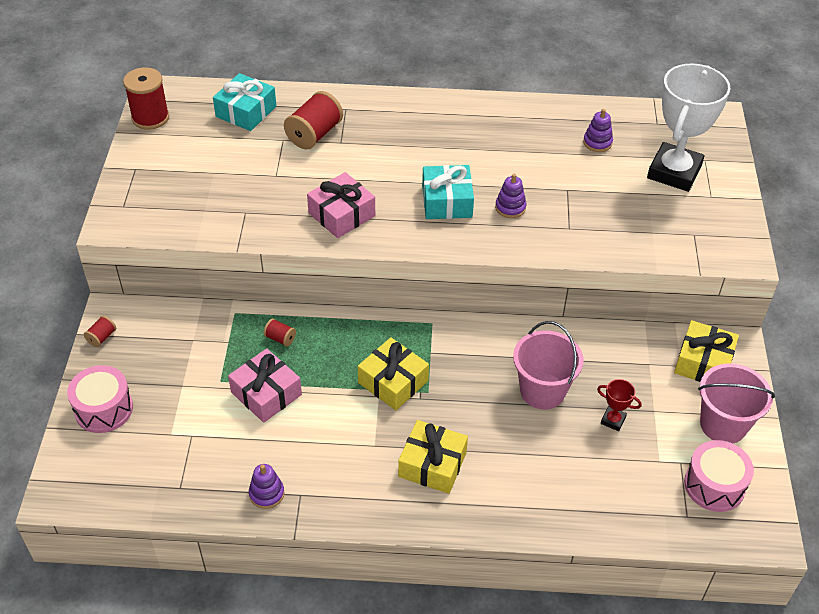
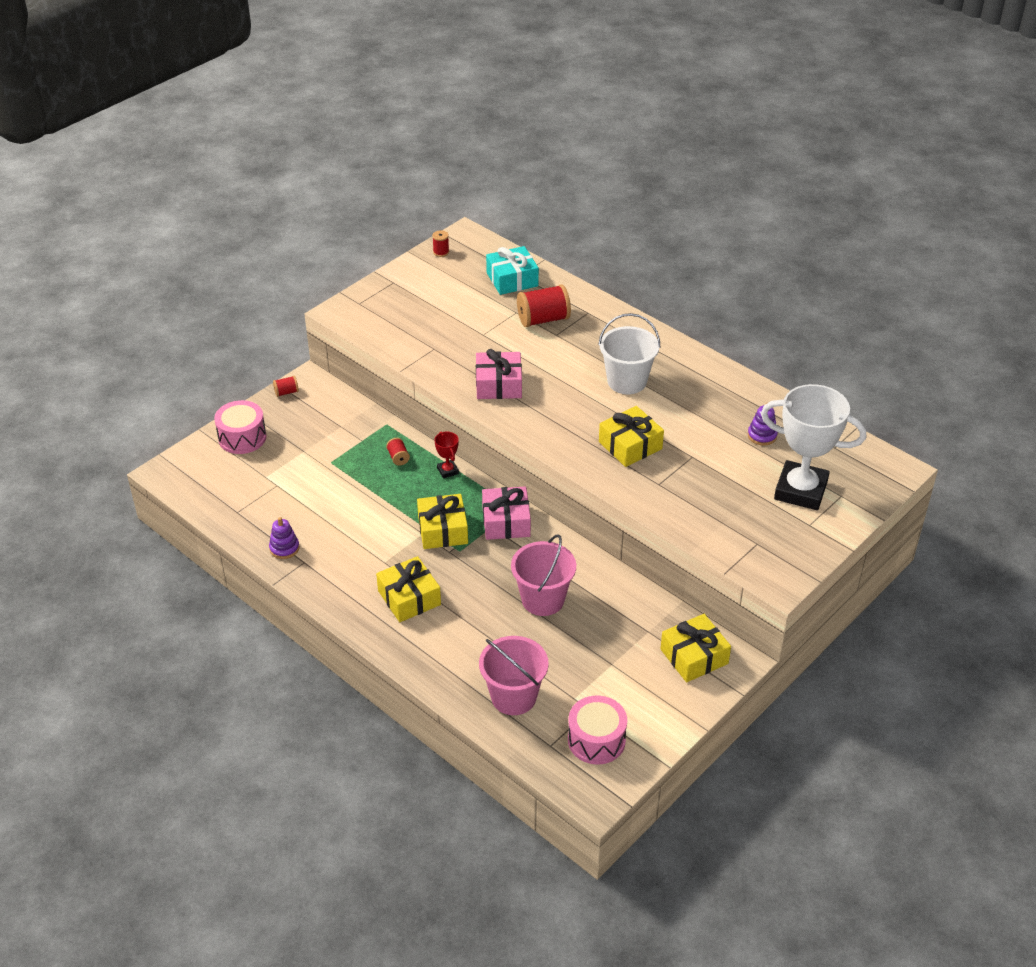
camera: 40 degrees right, 5 degrees down
red spool [123,67,169,130] -> red spool [432,230,449,257], size x0.49
pink gift [228,348,302,423] -> pink gift moved to [482,486,531,540]
turquoise gift [422,165,474,219] -> none
purple stacking toy [495,174,527,218] -> yellow gift [599,406,664,467]
red trophy [597,379,642,431] -> red trophy moved to [434,432,459,479]
white trophy [647,64,730,192] -> white trophy turned 45 degrees clockwise [761,384,866,510]
pink bucket [698,363,775,444] -> pink bucket moved to [479,636,549,715]
none -> white bucket [598,313,661,394]

